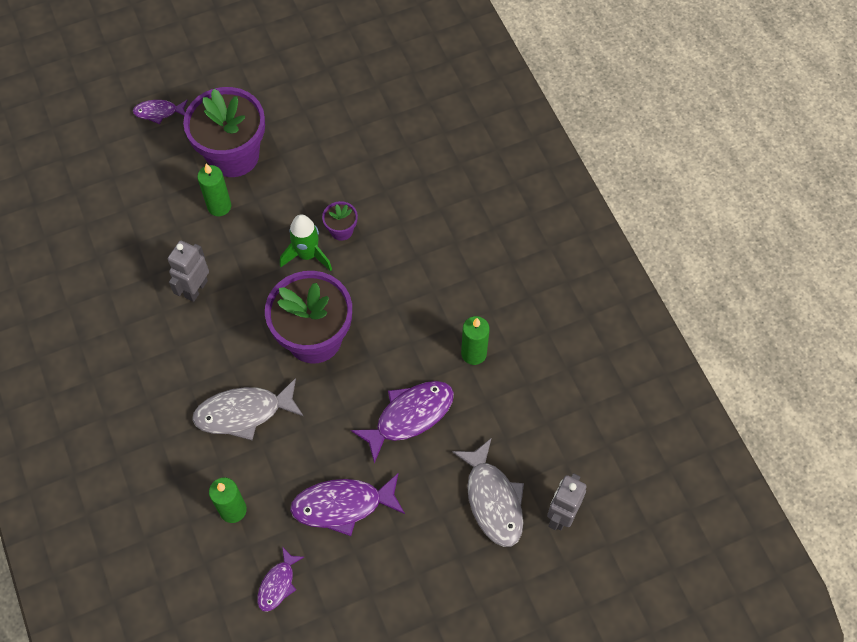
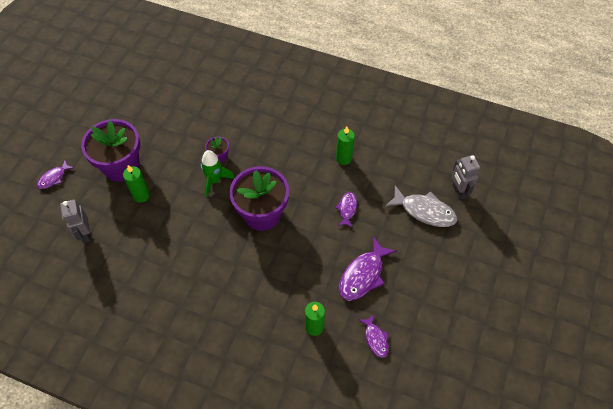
camera: 45 degrees left, 5 degrees down
grey robot [168,240,209,302] -> grey robot moved to [60,200,91,243]
grey fish [192,378,303,440] -> none
purple fish [351,381,454,463] -> purple fish [335,192,357,228], size x0.57

